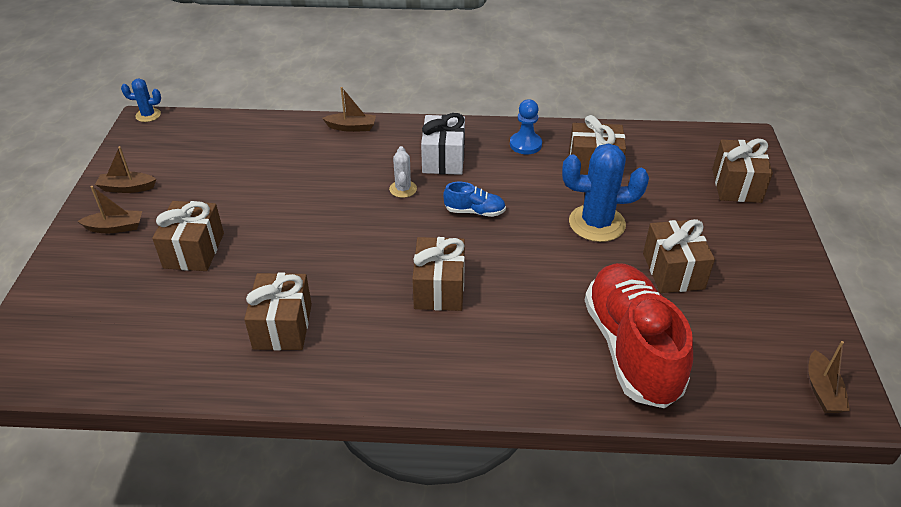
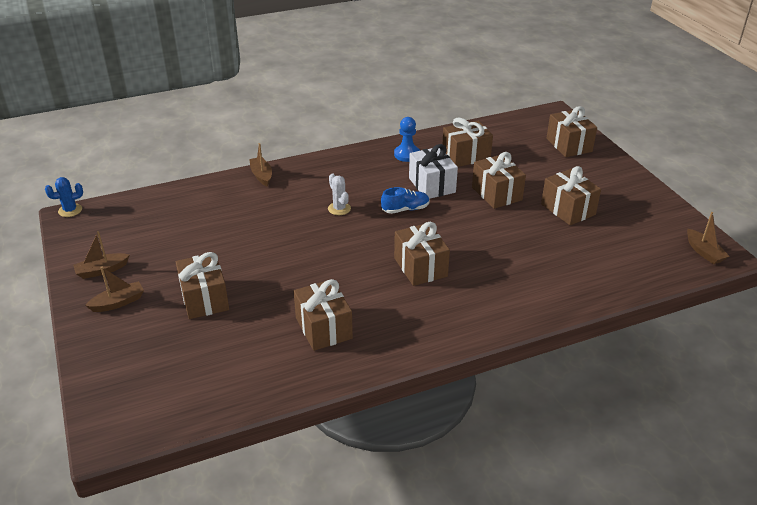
camera: 25 degrees left, 5 degrees down
brown boat [322,87,376,132] -> brown boat turned 90 degrees counterclockwise [249,143,272,186]
white gift [421,113,465,175] -> white gift moved to [409,144,458,199]
blue cactus [562,144,649,242] -> brown gift [472,152,526,209]
red shoe [585,263,693,408] -> none

